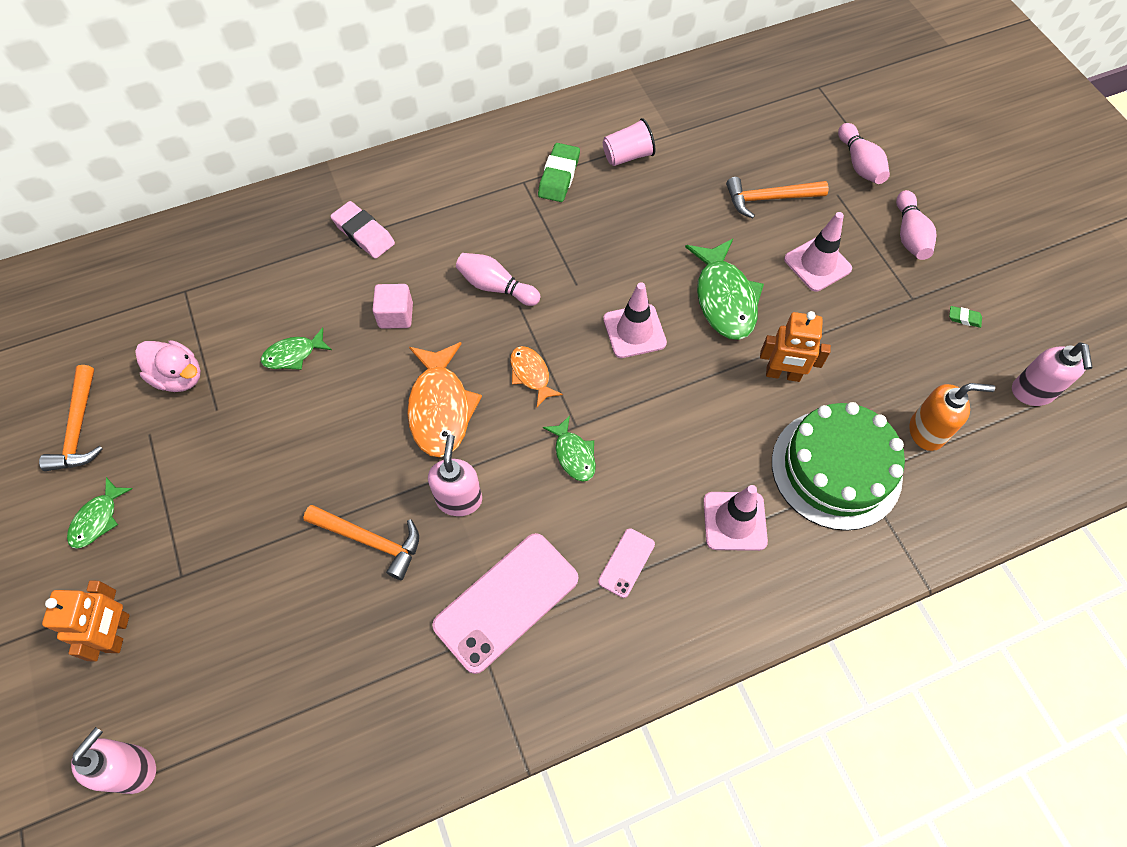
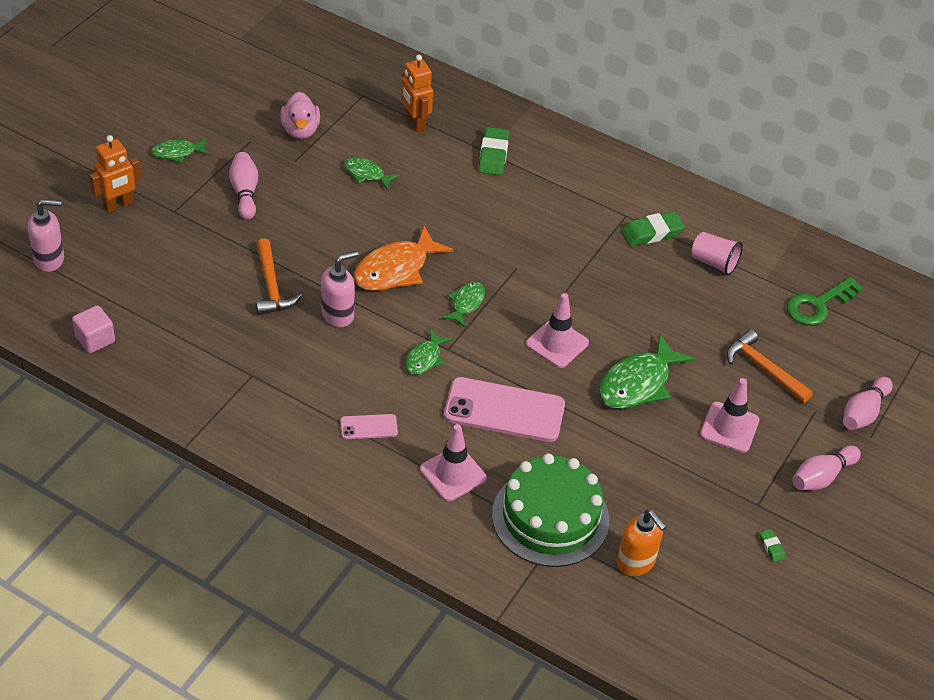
camera: 50 degrees right, 15 degrees down
orange hammer [39,365,103,471] -> none
pink eraser [330,201,395,259] -> green eraser [478,127,509,175]
pink cube [372,284,413,329] -> pink cube moved to [72,305,115,353]
pink phone [432,533,578,674] -> pink phone moved to [444,377,565,442]
pink bowling pin [456,253,540,306] -> pink bowling pin moved to [229,152,258,220]
orange fish [510,346,563,407] -> green fish [442,281,485,327]
orange robot [760,311,831,382] -> orange robot moved to [401,55,433,132]
pink soap dispenser [1012,342,1093,406] -> none
none -> green key [787,277,863,326]

